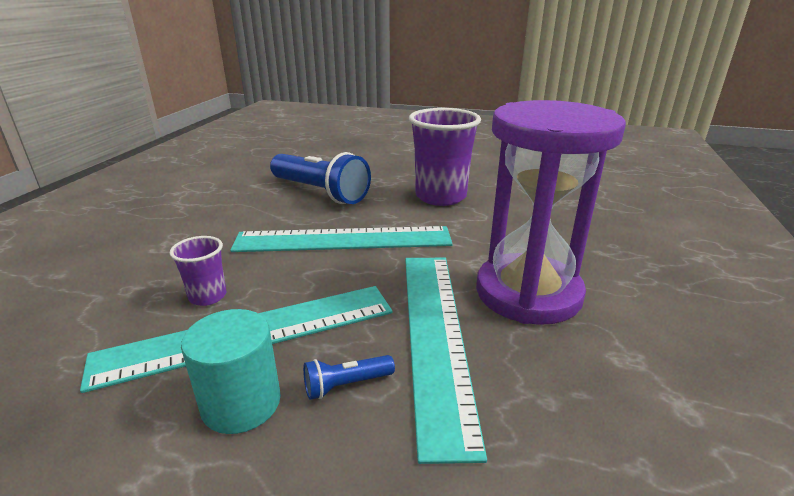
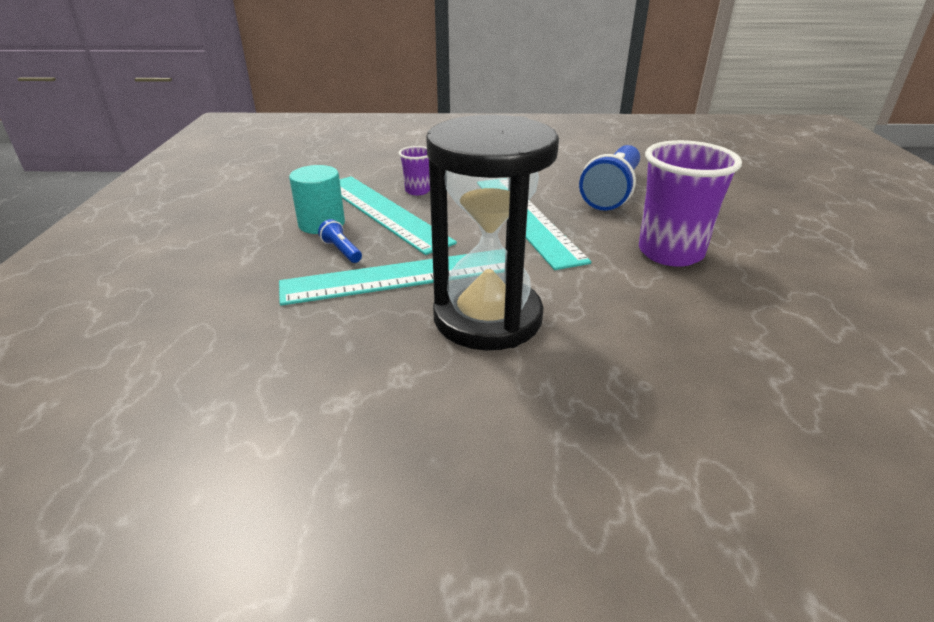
camera: 75 degrees right, 5 degrees up
purple hourglass [476,100,626,325] -> black hourglass [426,115,559,350]

